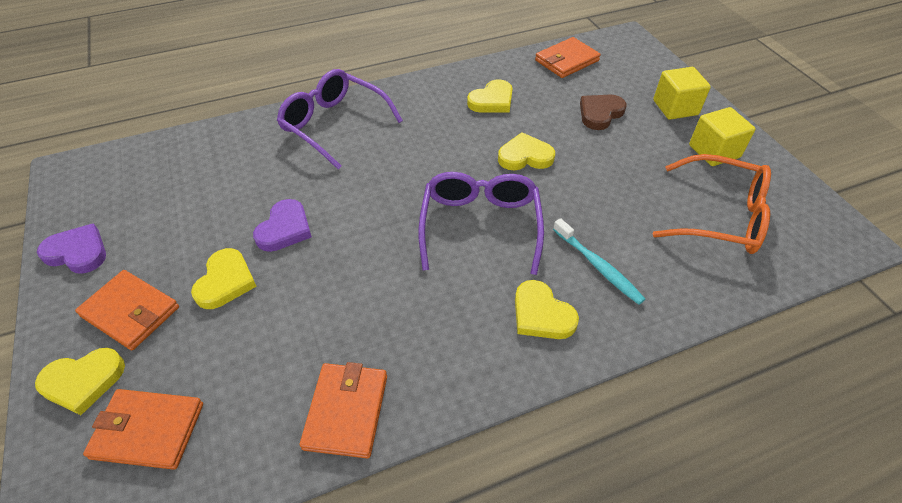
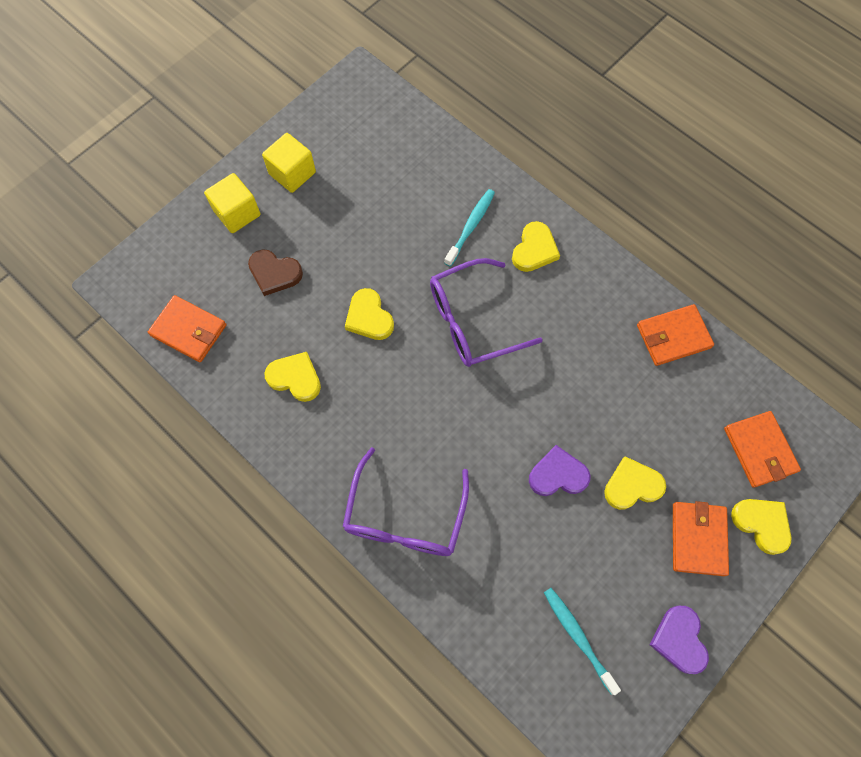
camera: 115 degrees left, 20 degrees up
orange glasses [653,154,771,254] -> none
none -> turquoise toothbrush [544,588,621,695]

